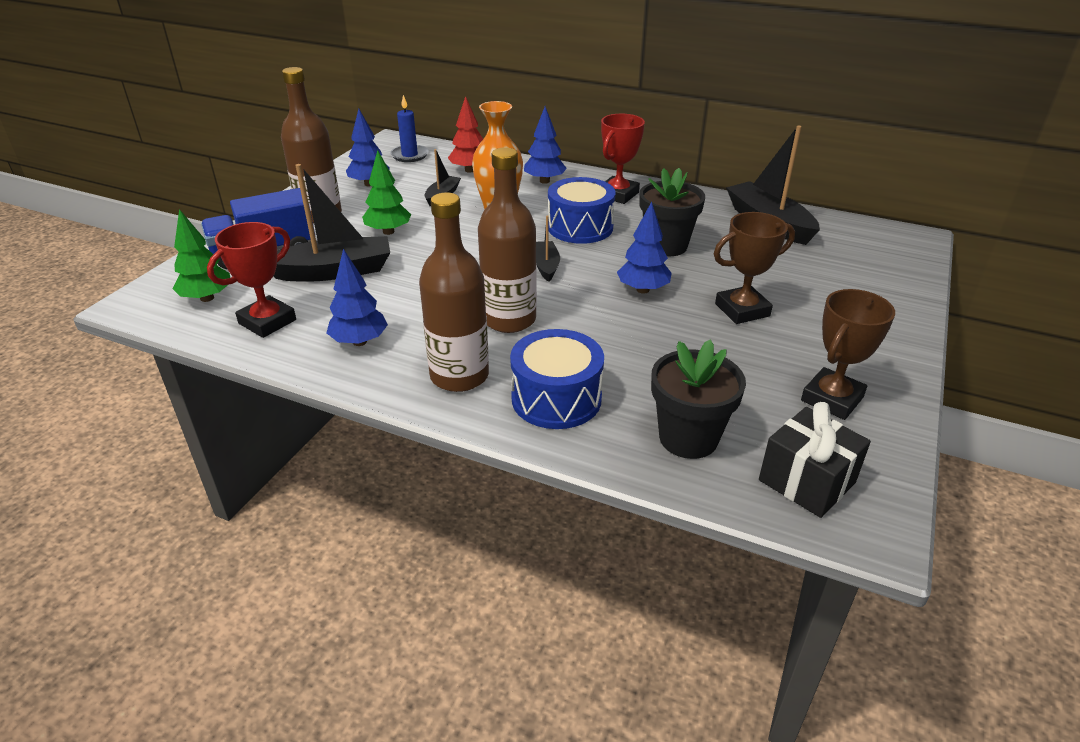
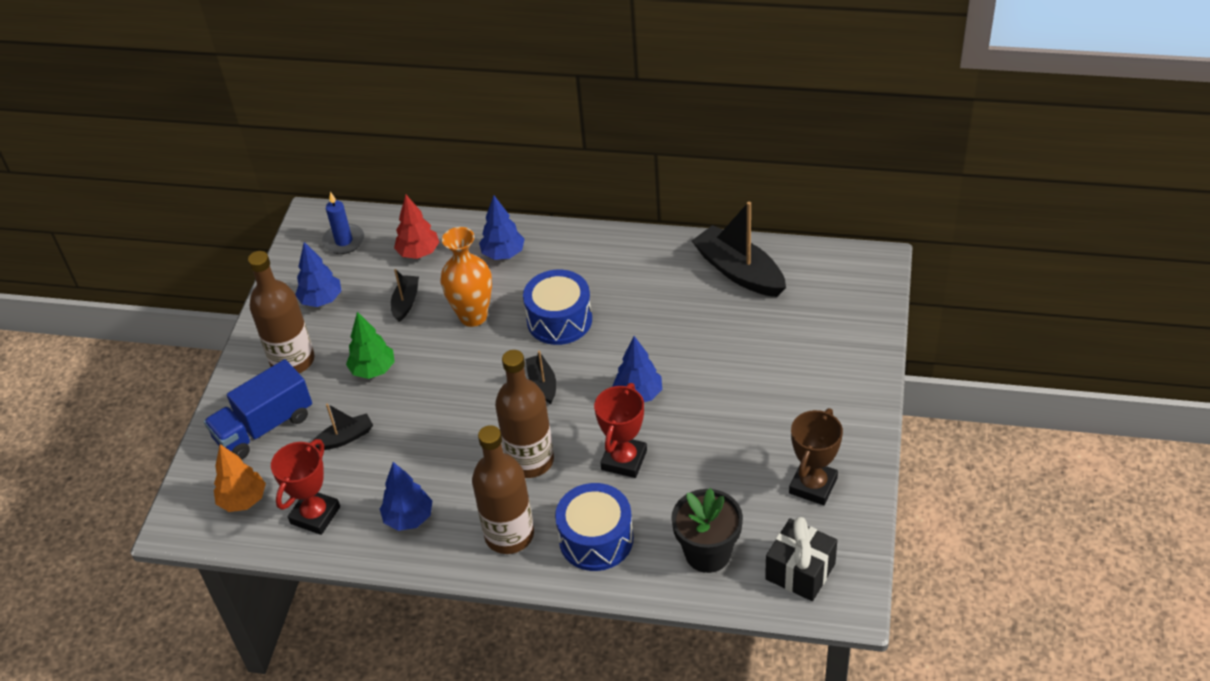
camera: 10 degrees left, 10 degrees up
green tree [172,209,230,302] -> orange tree [214,444,266,512]
black boat [274,164,390,282] -> black boat [314,404,373,450], size x0.53
red trophy [601,114,645,204] -> red trophy moved to [594,383,647,478]
black flower pot [639,168,705,256] -> none
brown trophy [714,212,795,324] -> none

